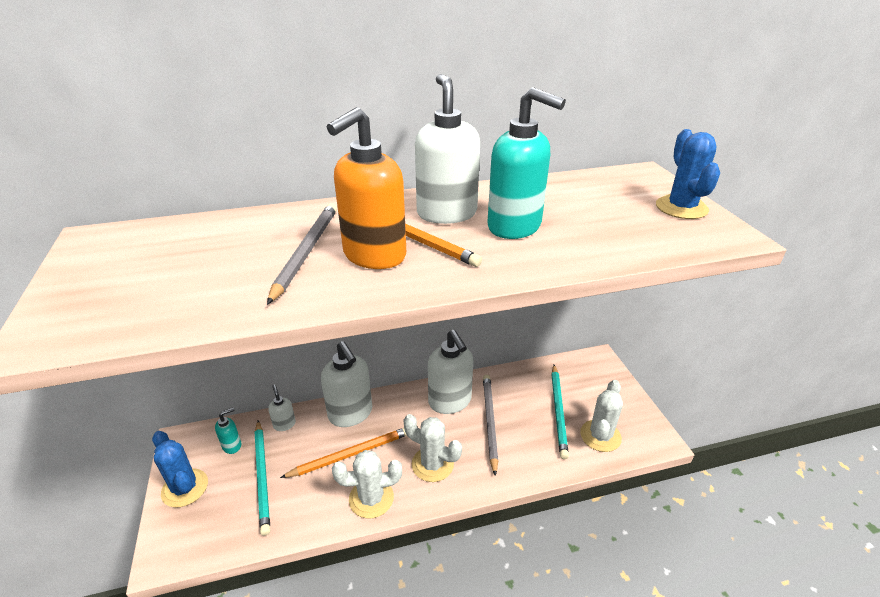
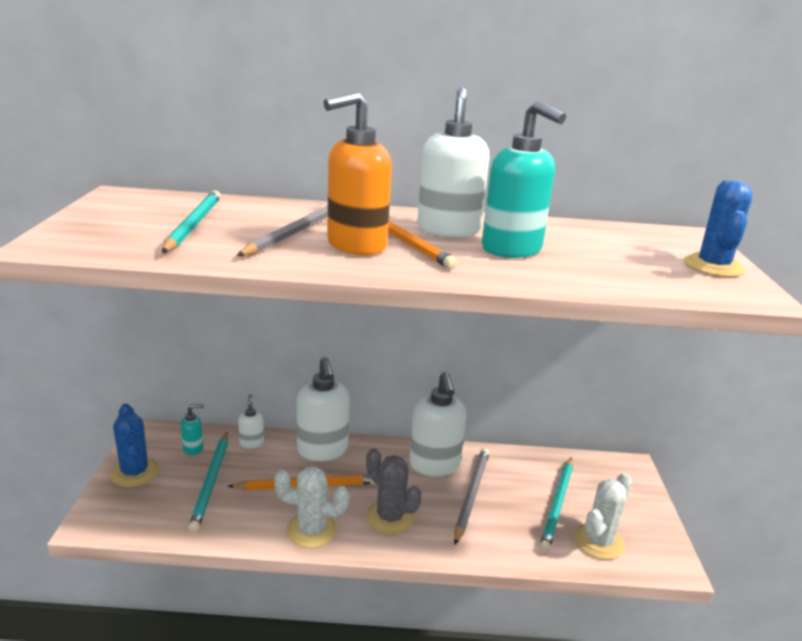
camera: 15 degrees right, 10 degrees down
white cactus [404,414,462,482] -> grey cactus [366,448,422,535]
none -> turquoise pencil [162,191,221,253]

